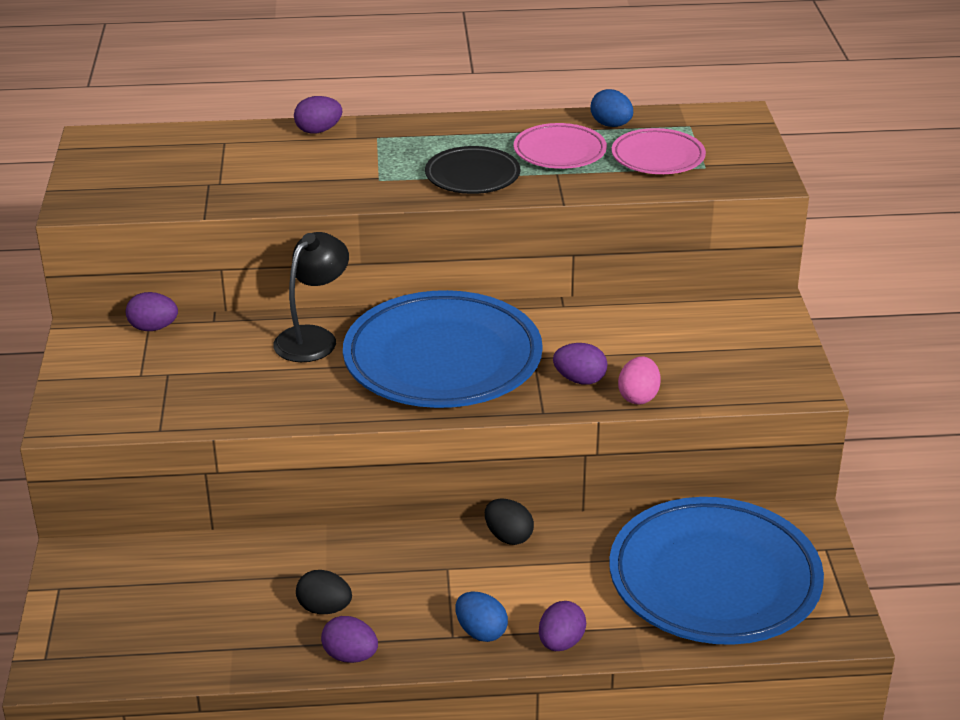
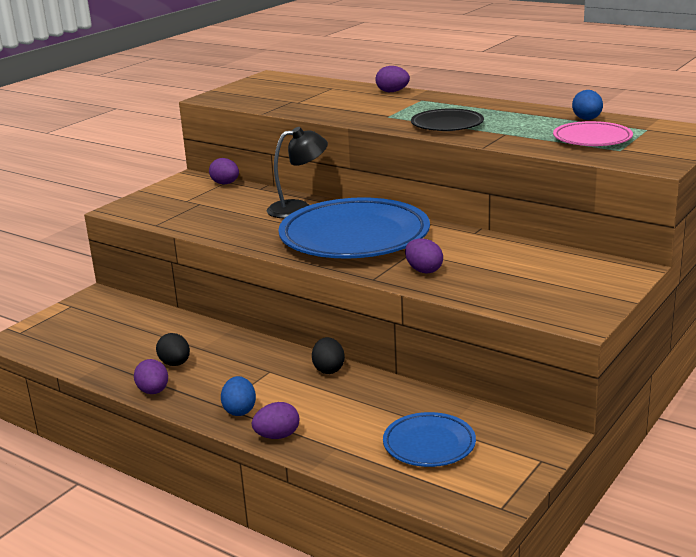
camera: 40 degrees right, 10 degrees down
pink plate [514,123,607,169] -> none
blue plate [609,497,824,645] -> blue plate [383,412,476,467], size x0.50
pink egg [618,356,661,404] -> none

